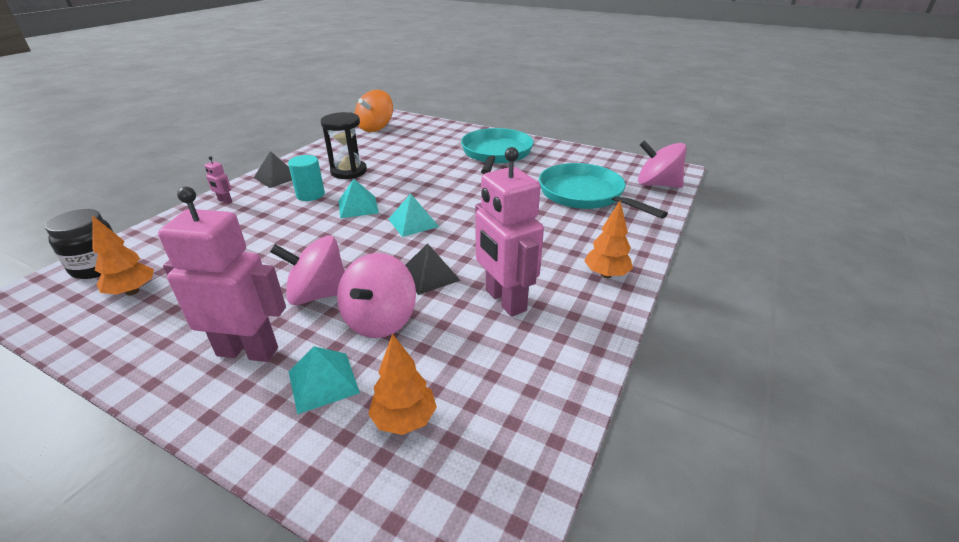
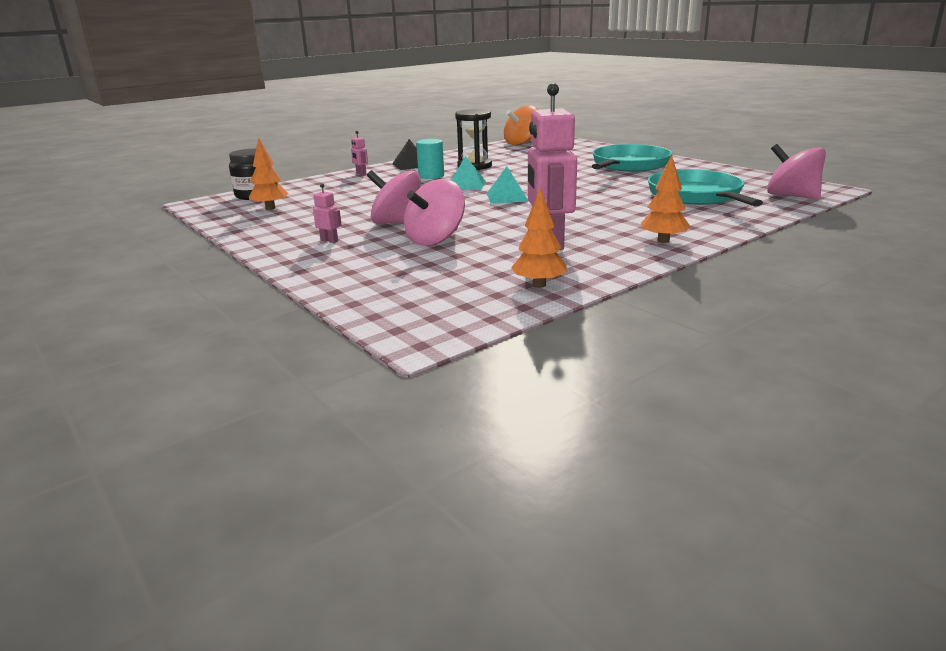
camera: 25 degrees right, 10 degrees down
pink robot [158,187,286,362] -> pink robot [313,184,342,243], size x0.40
turquoise pyramid [288,346,360,414] -> none
orange tree [368,333,437,435] -> orange tree moved to [511,188,567,288]
black pyramid [405,243,461,295] -> none

